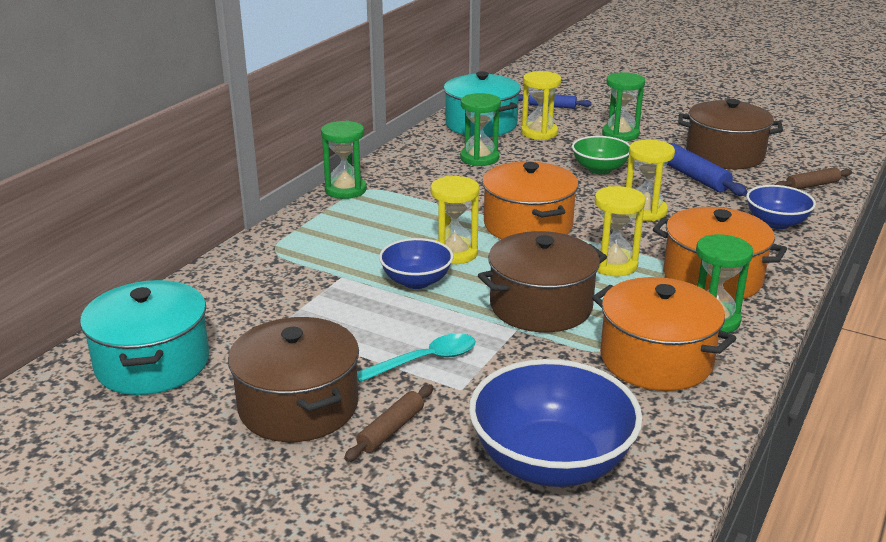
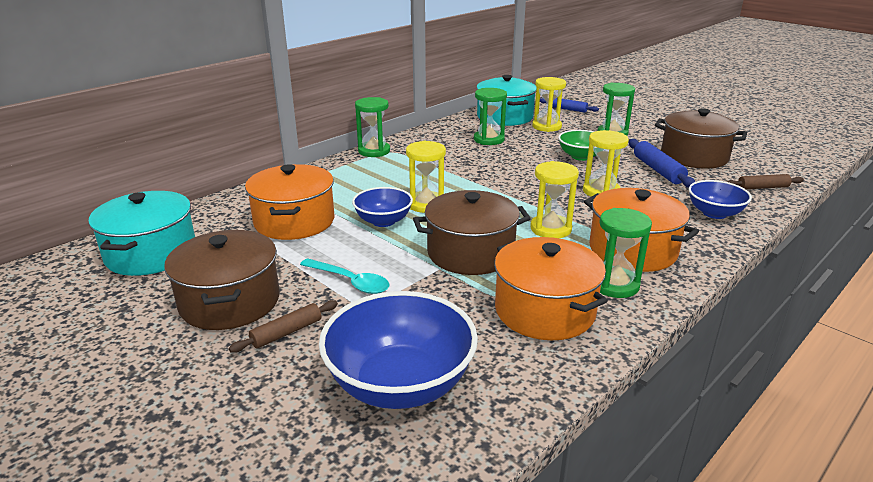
camera: 15 degrees right, 0 degrees up
turquoise spoon [357,333,476,382] -> turquoise spoon turned 45 degrees clockwise [300,258,389,294]
orange pot [482,161,579,239] -> orange pot moved to [245,164,334,240]

